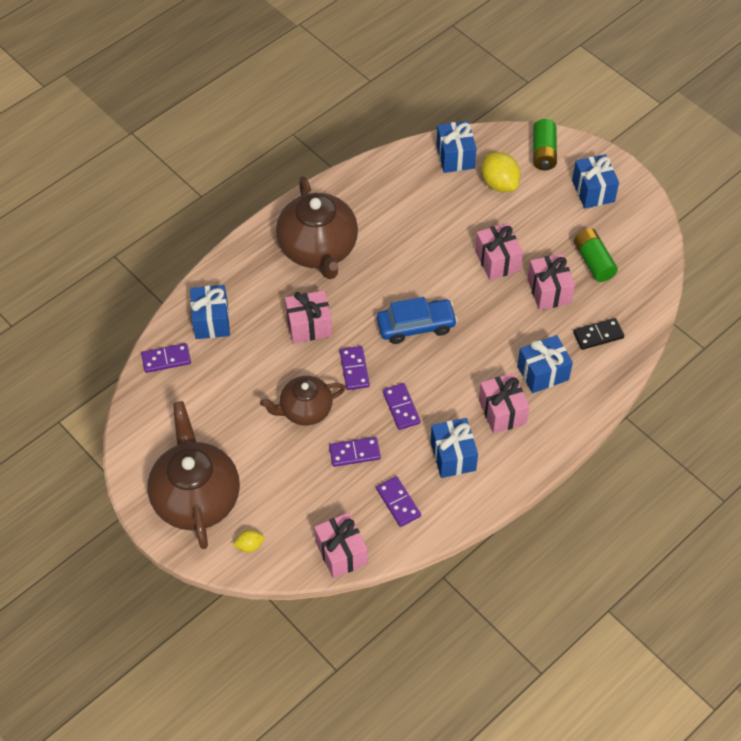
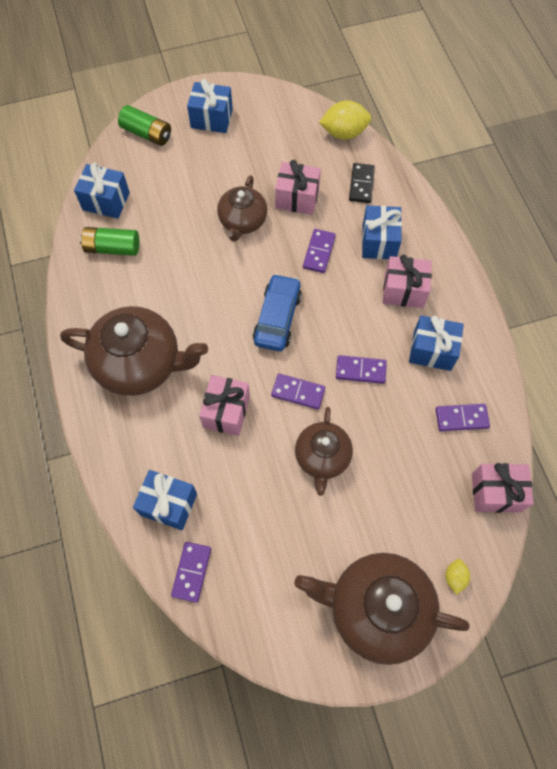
camera: 65 degrees left, 10 degrees up
purple domino [329,437,381,467] -> purple domino moved to [303,229,336,273]
pink gift [475,223,523,280] -> brown teapot [217,175,267,242]
yellow lemon [481,152,520,192] -> yellow lemon moved to [319,100,371,140]
green battery [574,228,618,282] -> green battery moved to [80,227,139,256]

